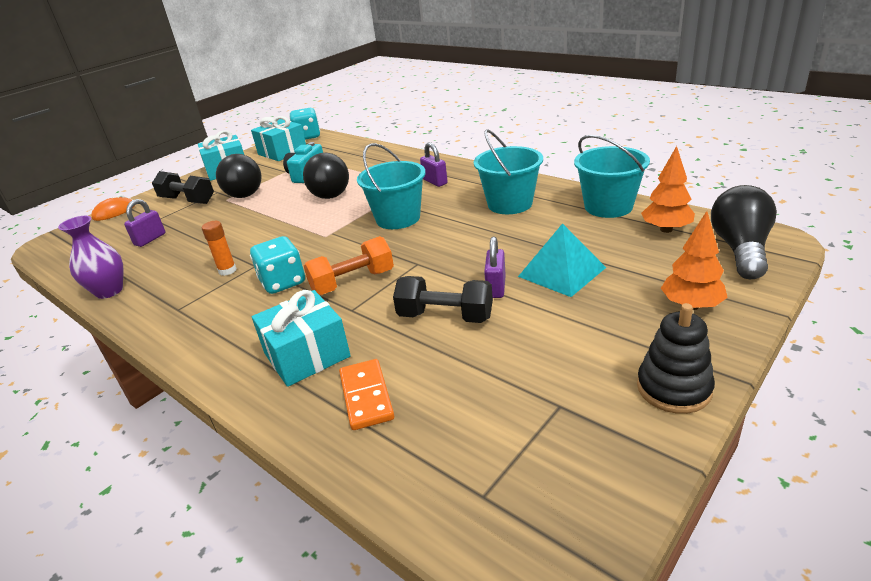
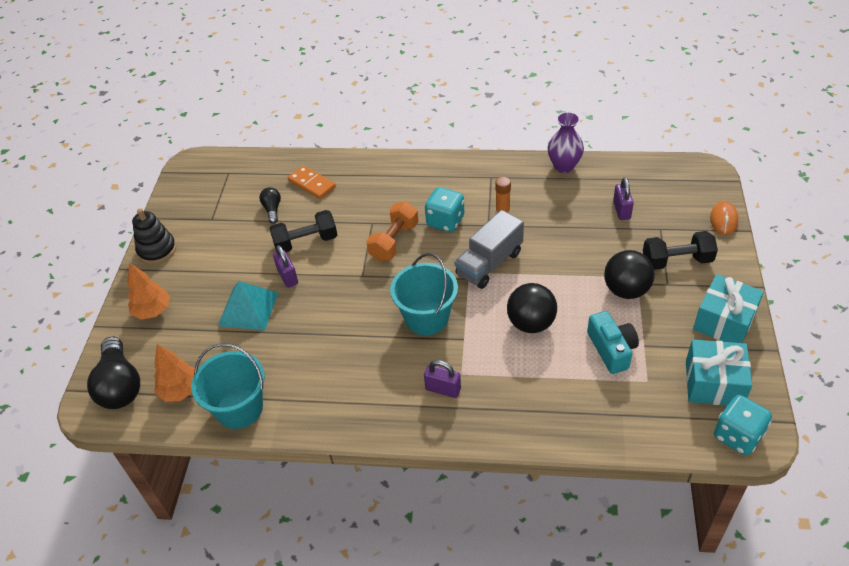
camera: 145 degrees right, 15 degrees up
turquoise gift [252,290,351,387] -> none
turquoise bucket [474,129,543,214] -> none
none -> black light bulb [259,187,281,224]
none -> grey truck [455,210,524,289]

